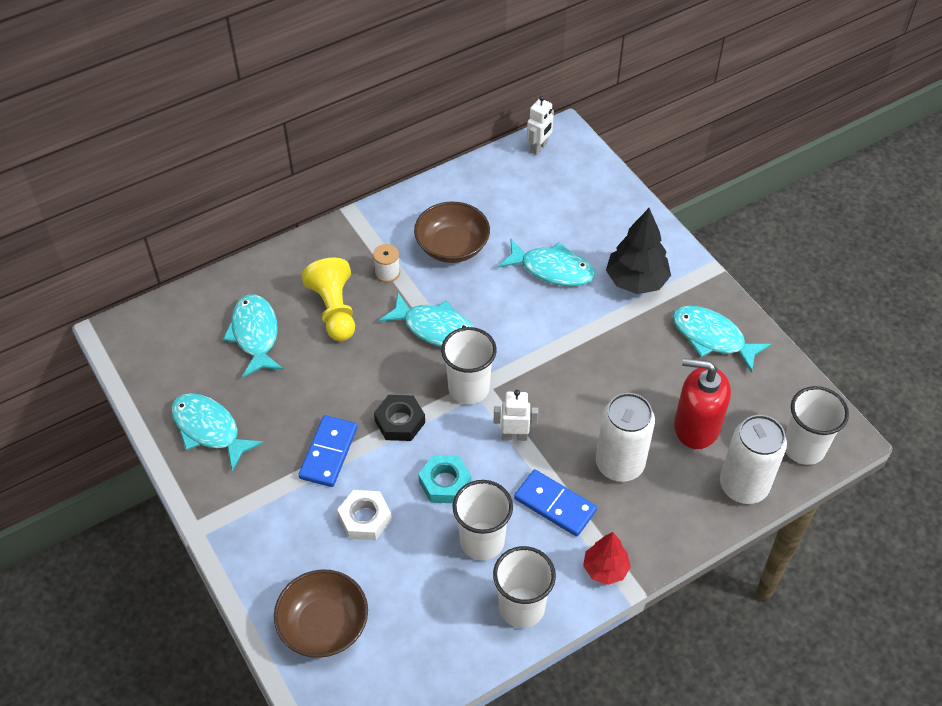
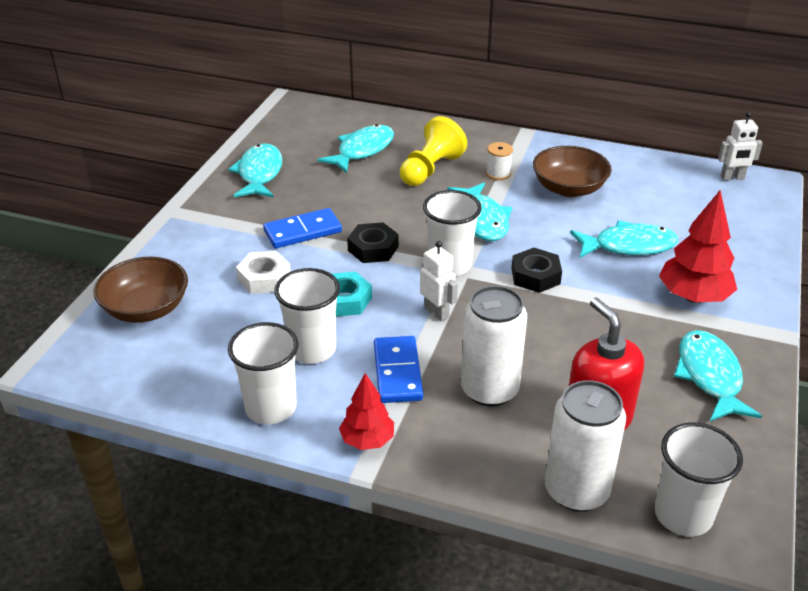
camera: 50 degrees right, 15 degrees down
turquoise fish [498,239,595,286] -> turquoise fish turned 75 degrees counterclockwise [570,220,678,258]
black tree [606,208,671,294] -> red tree [659,190,737,303]
none -> black nut [511,248,562,293]

